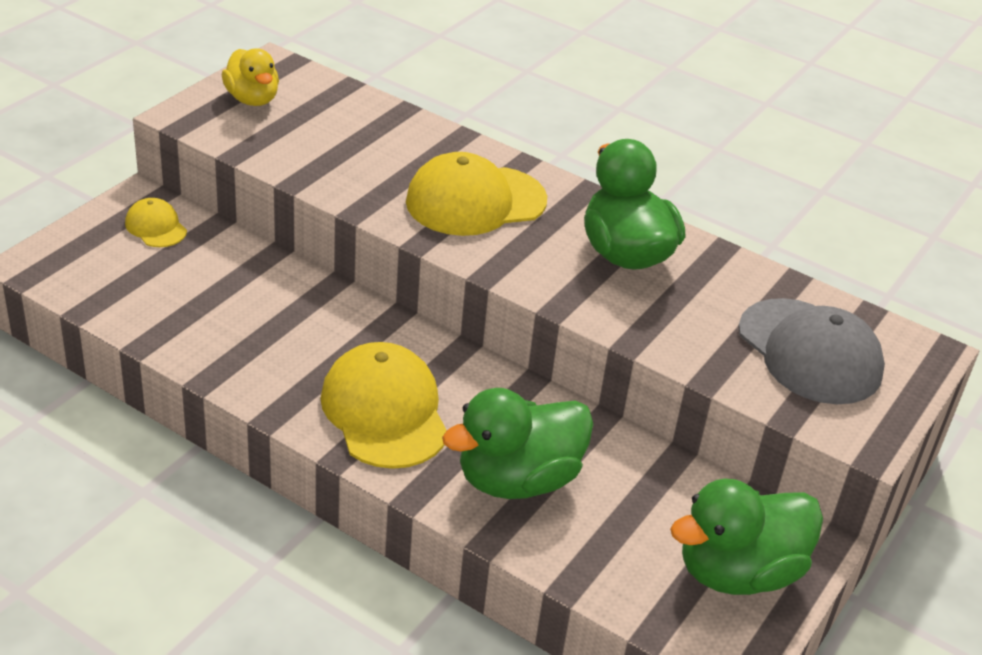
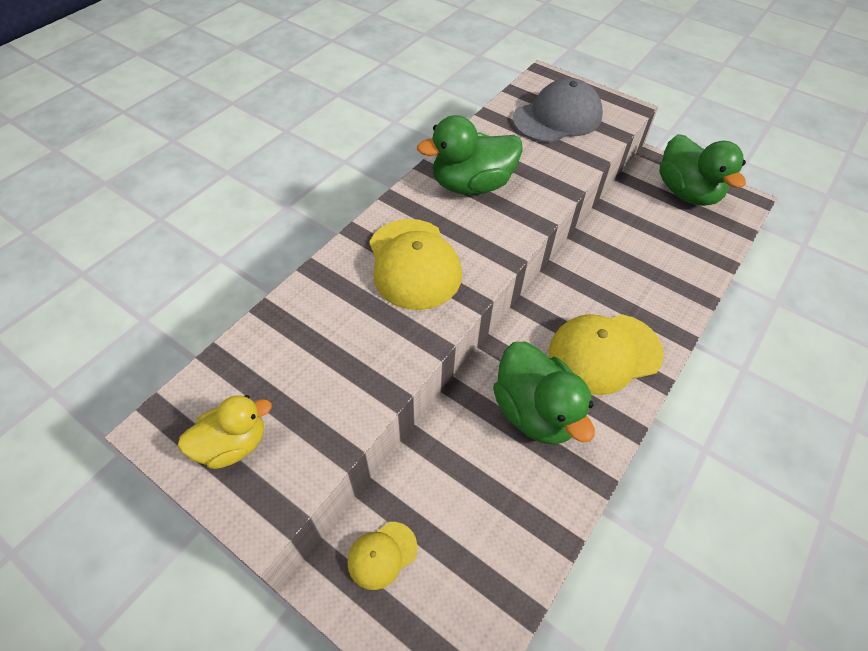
camera: 85 degrees left, 15 degrees up
green duck [442,388,594,499] -> green duck moved to [493,342,595,445]

